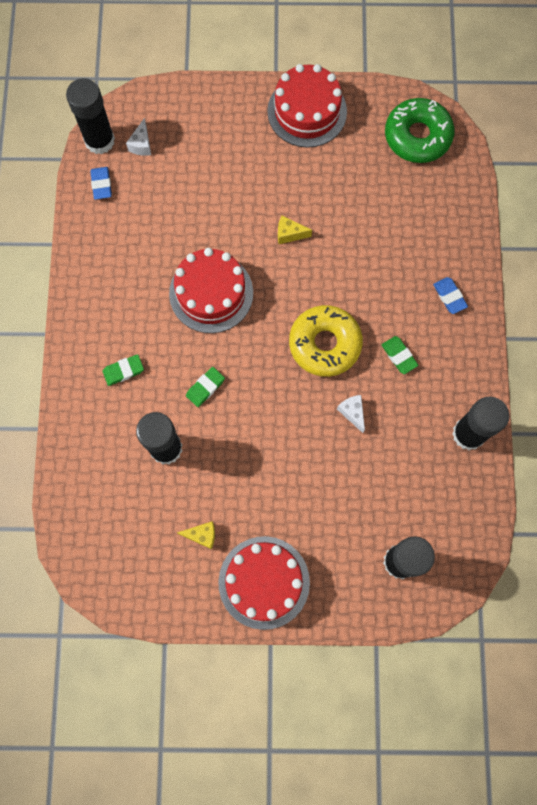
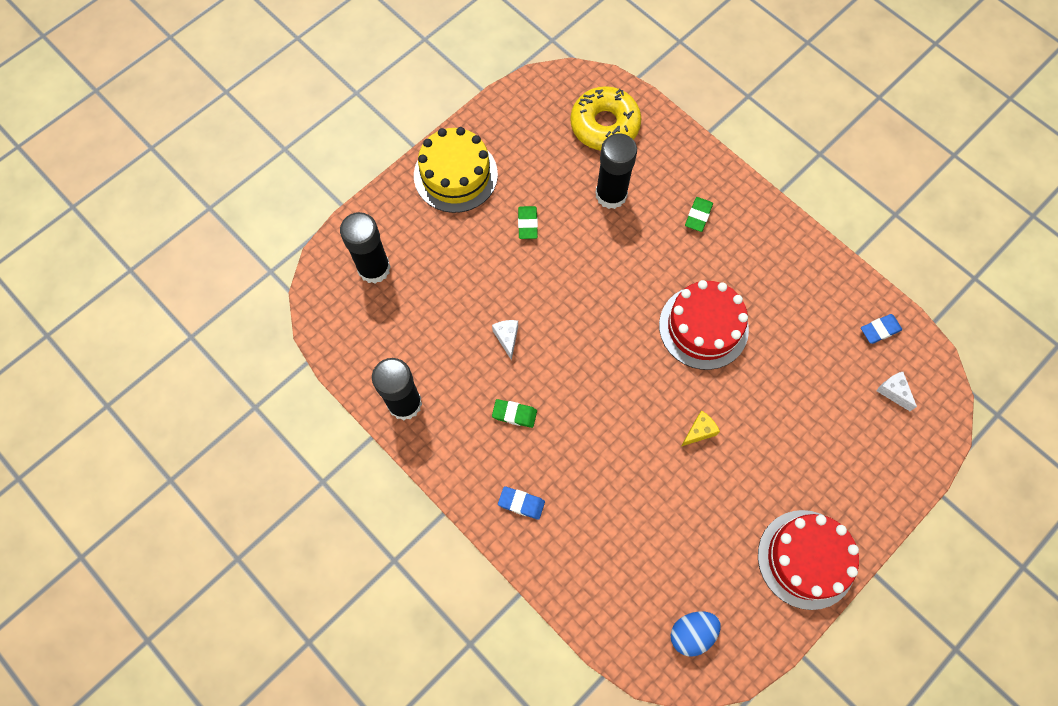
camera: 135 degrees right, 5 degrees down
black glue stick [66,78,115,154] -> none
blue eraser [90,167,112,200] -> blue eraser turned 60 degrees counterclockwise [861,314,902,344]
yellow cheese [177,521,215,549] -> none
green eraser [186,367,225,407] -> green eraser moved to [518,206,538,239]
red cake [218,536,310,630] -> yellow cake [414,127,498,213]
yellow donut [289,305,363,377] -> yellow donut moved to [570,86,642,151]
white cheese [337,395,365,433] -> white cheese turned 120 degrees counterclockwise [492,320,518,360]
green donut [385,98,455,163] -> blue egg [671,612,721,656]

